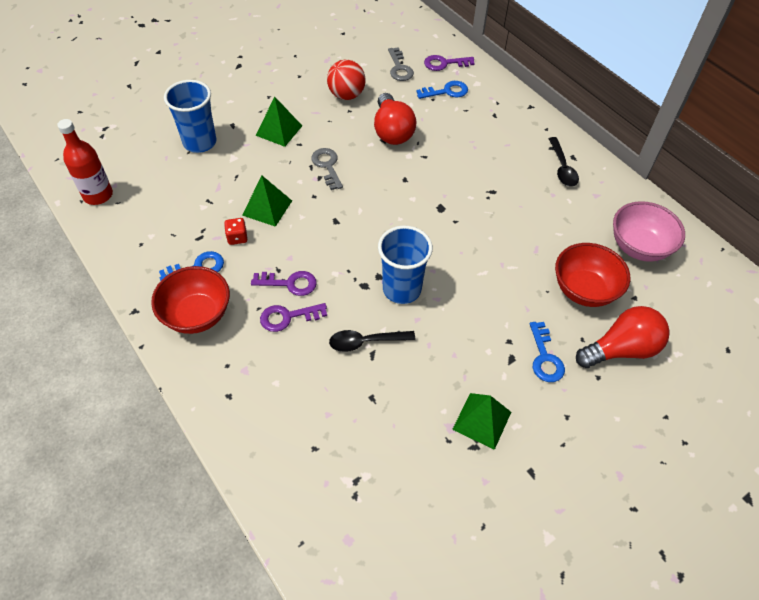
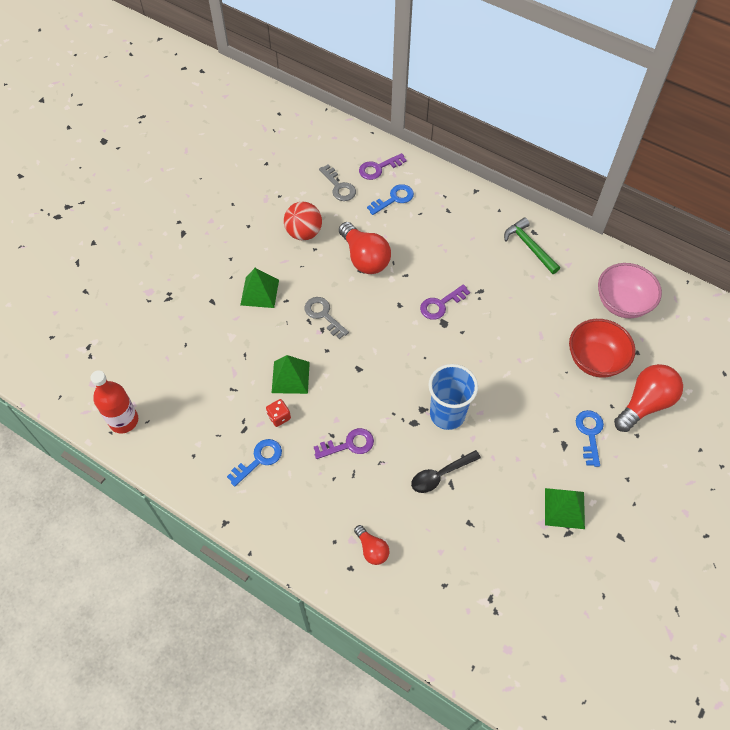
camera: 20 degrees left, 5 degrees up
red bowl [151,266,230,334] -> none
blue cup [164,80,217,153] -> none
purple key [260,303,327,332] -> purple key moved to [420,284,470,320]
blue key [530,322,565,382] -> blue key turned 150 degrees counterclockwise [576,410,604,467]
black spoon [549,137,579,187] -> green hammer [504,217,560,274]
none -> red light bulb [354,525,389,565]

